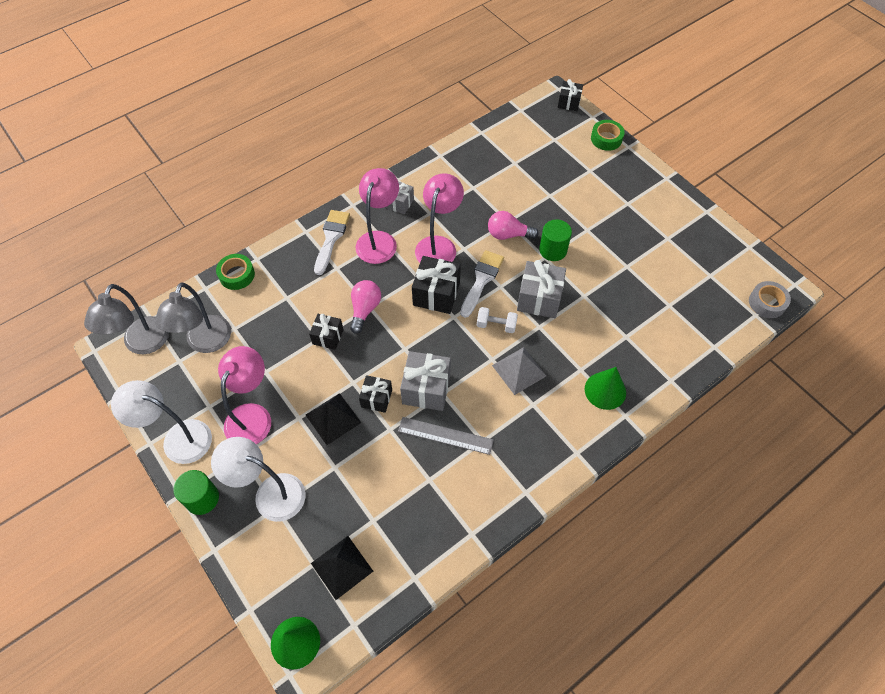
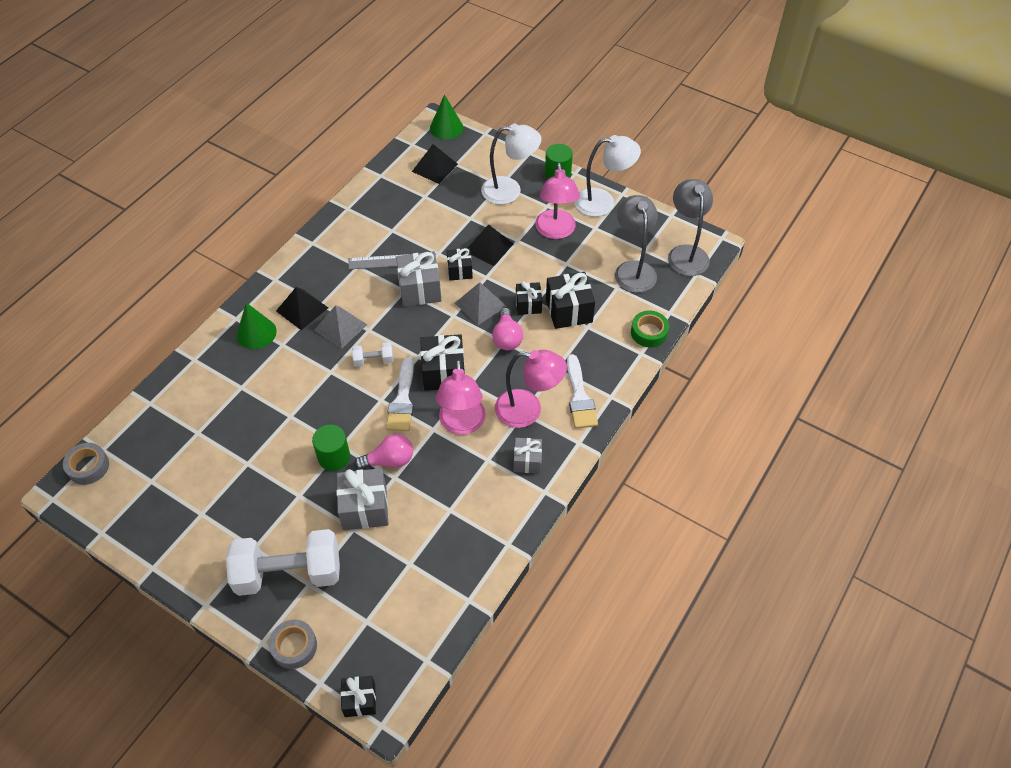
camera: 160 degrees right, 5 degrees down
pink lamp [356,168,399,264] -> pink lamp turned 75 degrees counterclockwise [495,350,567,428]
grey gift [517,260,566,318] -> grey gift moved to [336,468,389,530]
green tape [591,120,625,151] -> grey tape [269,619,317,669]
none -> white dumbbell [226,529,340,596]
none -> black pyramid [276,287,328,330]
none -> grey pyramid [455,282,507,325]
none -> black gift [546,272,595,329]

